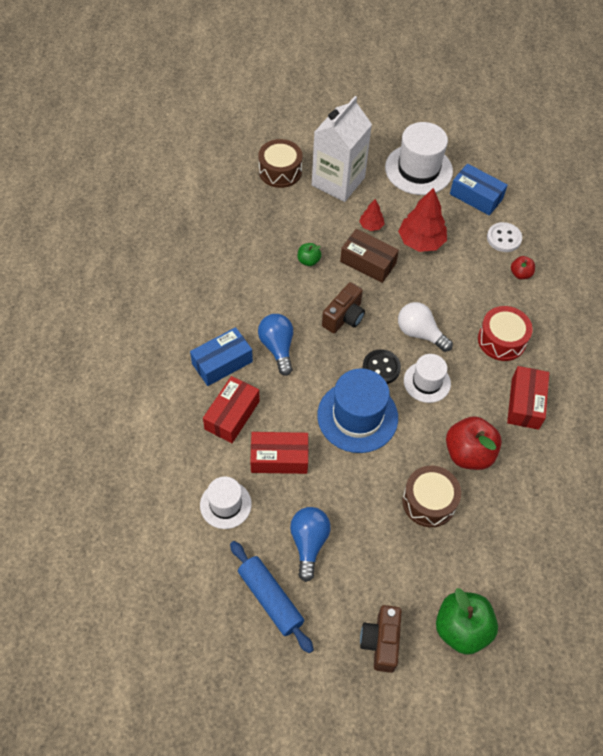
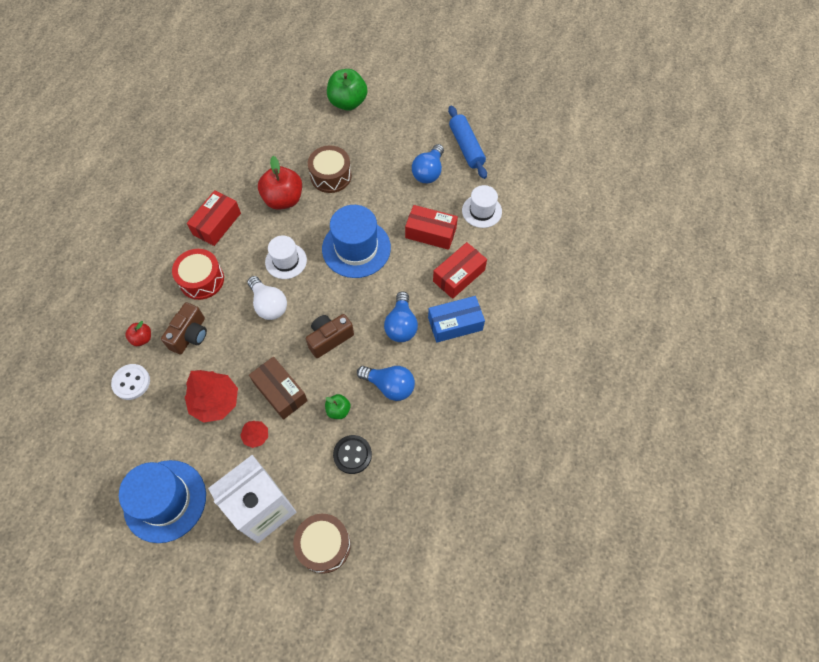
camera: 160 degrees left, 5 degrees up
brown camera [360,605,402,673] -> brown camera moved to [161,302,207,355]
black button [363,349,401,384] -> black button moved to [333,435,372,474]
white hat [385,122,453,195] -> blue hat [119,460,206,543]
blue box [450,164,508,216] -> none
none -> blue light bulb [357,366,415,401]

